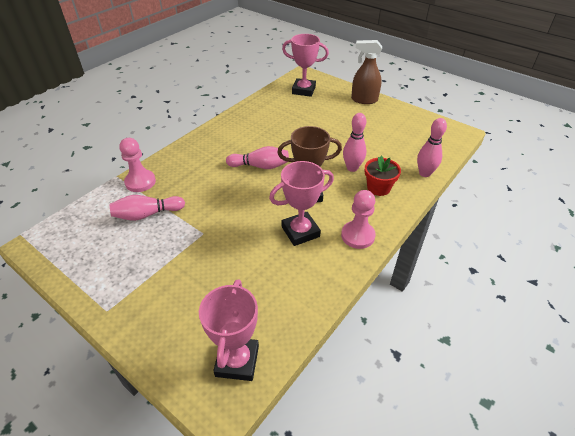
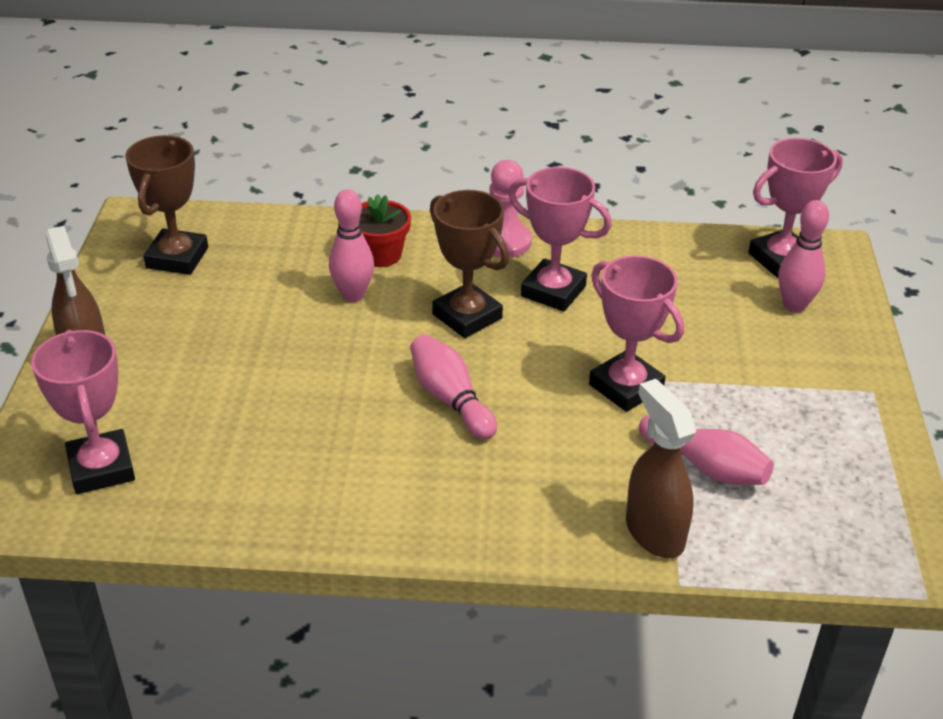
camera: 125 degrees left, 5 degrees down
pink pawn [119,138,156,192] -> brown spray bottle [626,379,696,558]
pink bowling pin [417,118,447,177] -> pink bowling pin moved to [778,200,829,313]
none -> brown trophy [125,135,208,275]
none -> pink trophy [589,255,684,412]

